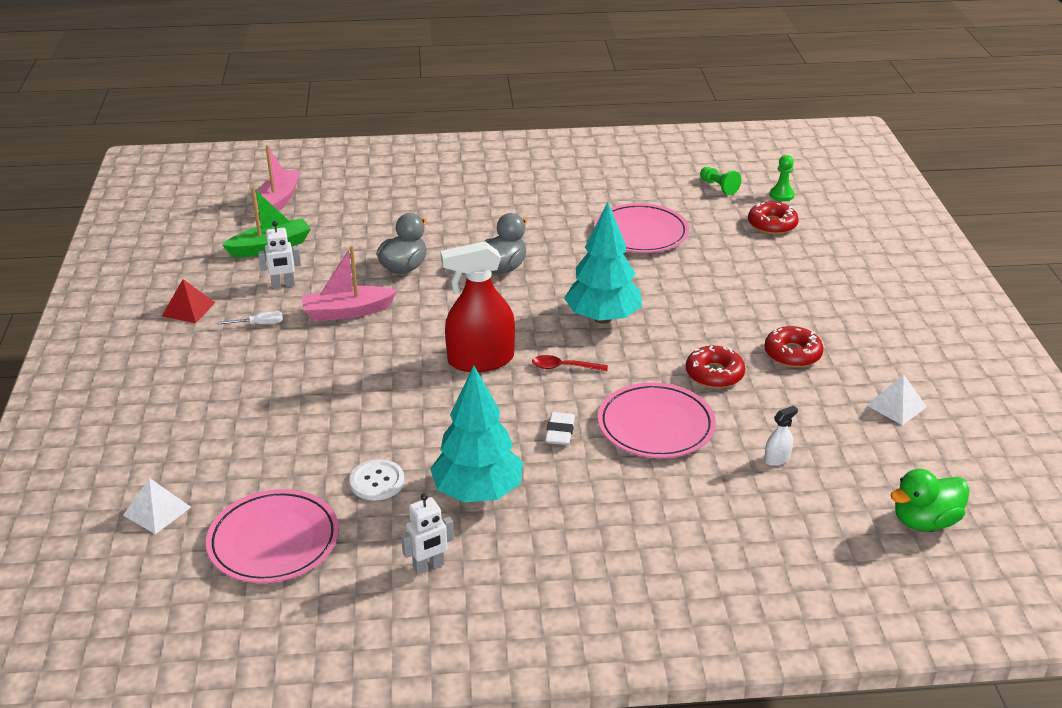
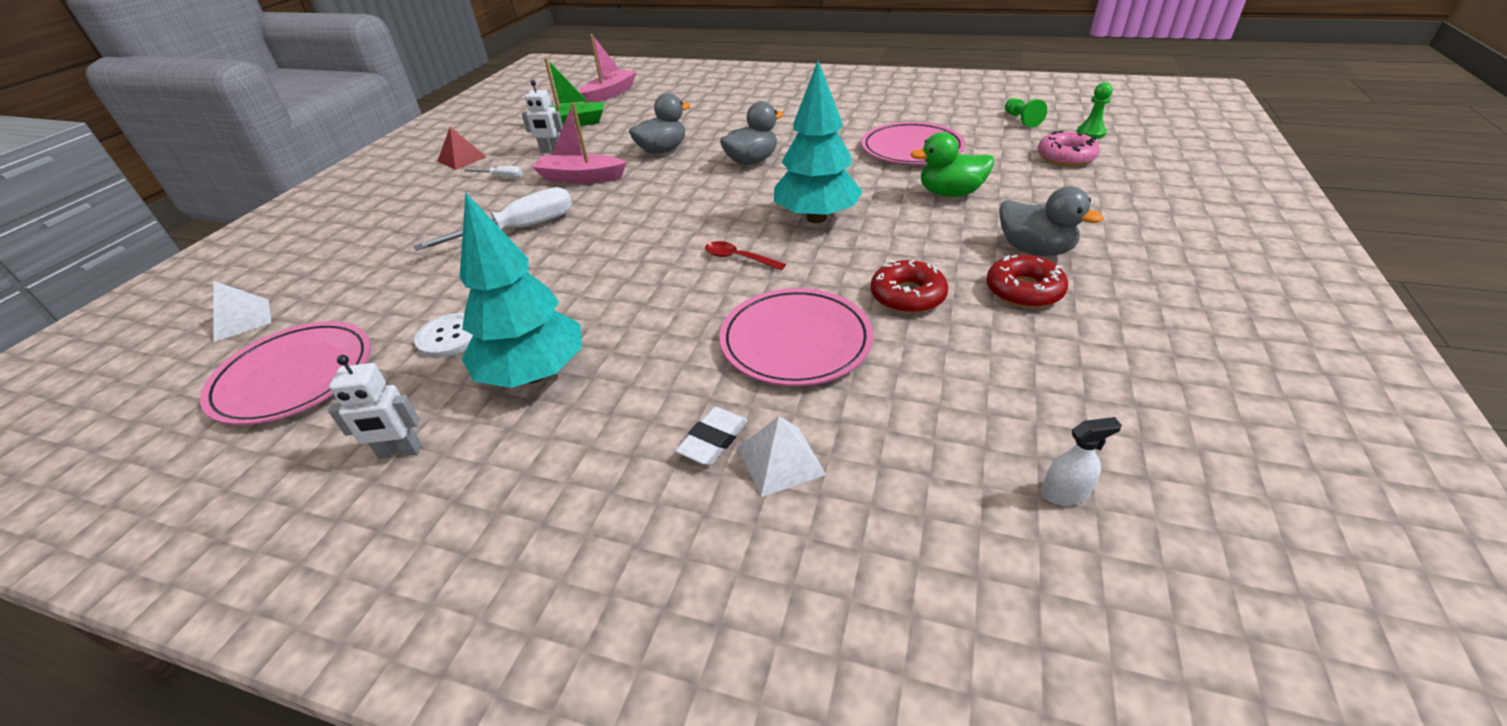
camera: 25 degrees right, 5 degrees up
red spray bottle [441,241,515,372] -> none
white eraser [545,412,575,445] -> white eraser moved to [675,407,748,465]
red donut [748,202,799,235] -> pink donut [1038,131,1100,166]
white spray bottle [764,405,798,466] -> white spray bottle moved to [1041,417,1122,505]
white pyramid [866,374,927,425] -> white pyramid moved to [738,416,826,497]
green duck [890,469,969,531] -> green duck moved to [910,132,994,197]
none -> white screwdriver [413,187,572,251]
none -> grey duck [999,186,1103,256]

